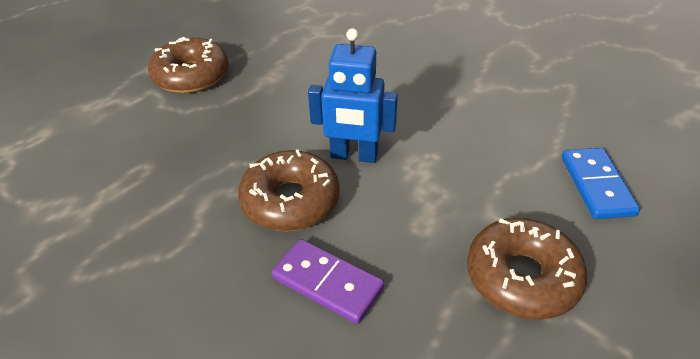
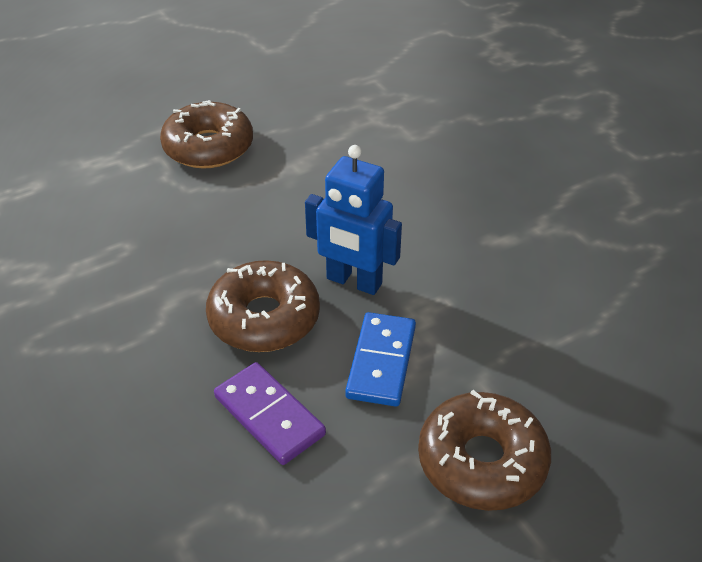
camera: 15 degrees right, 0 degrees up
blue domino [562,148,640,219] -> blue domino moved to [345,312,416,407]

